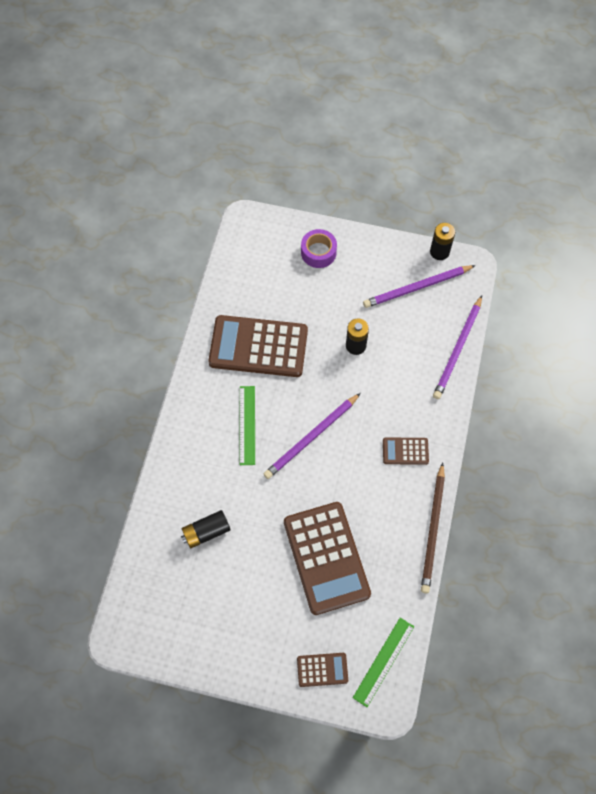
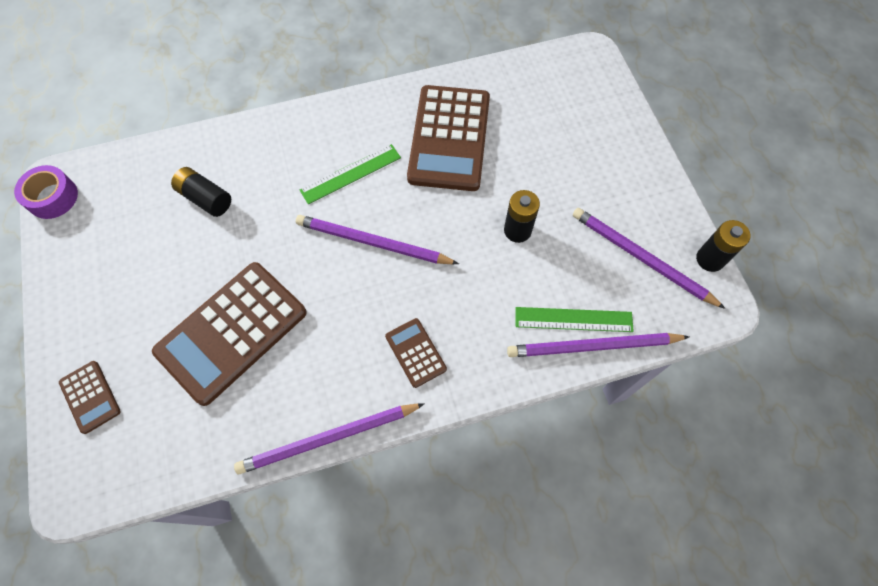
camera: 60 degrees right, 0 degrees up
brown calculator [208,315,308,377] -> brown calculator turned 150 degrees counterclockwise [407,85,490,191]
purple tape [301,229,337,268] -> purple tape moved to [14,165,78,219]
green ruler [353,618,414,707] -> green ruler moved to [516,307,634,332]
brown pencil [421,462,445,593] -> purple pencil [234,403,425,475]

